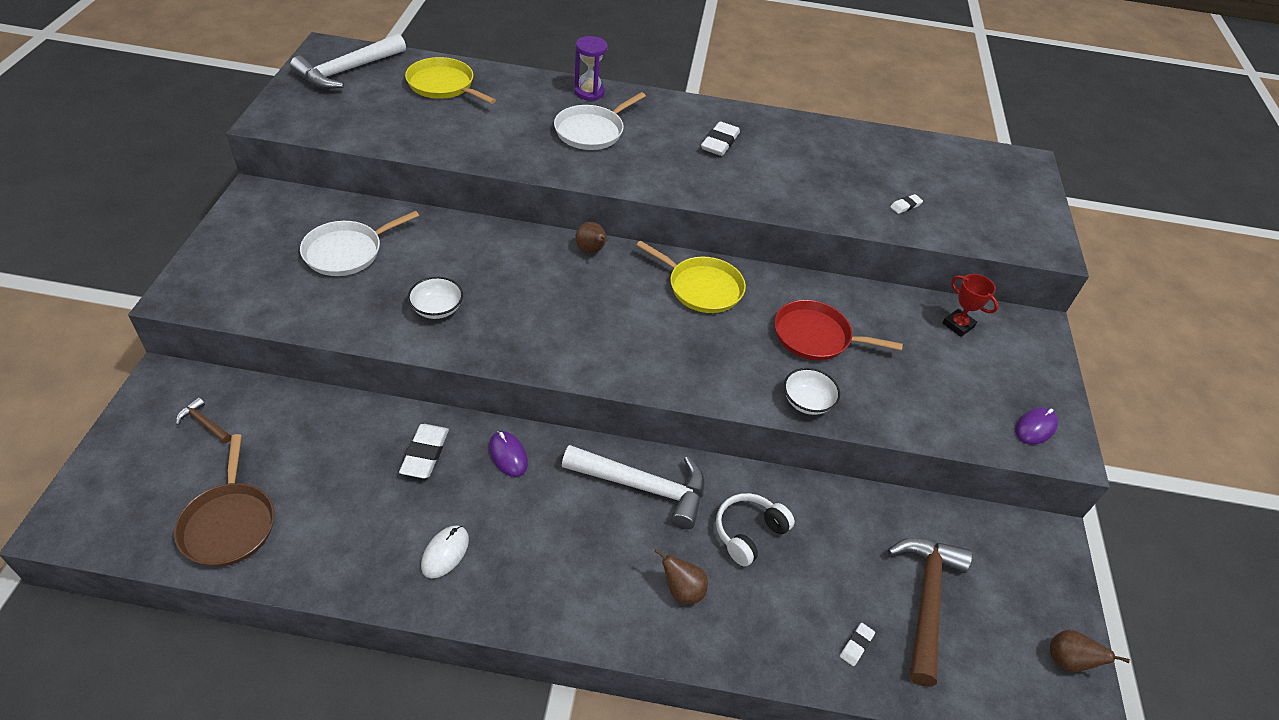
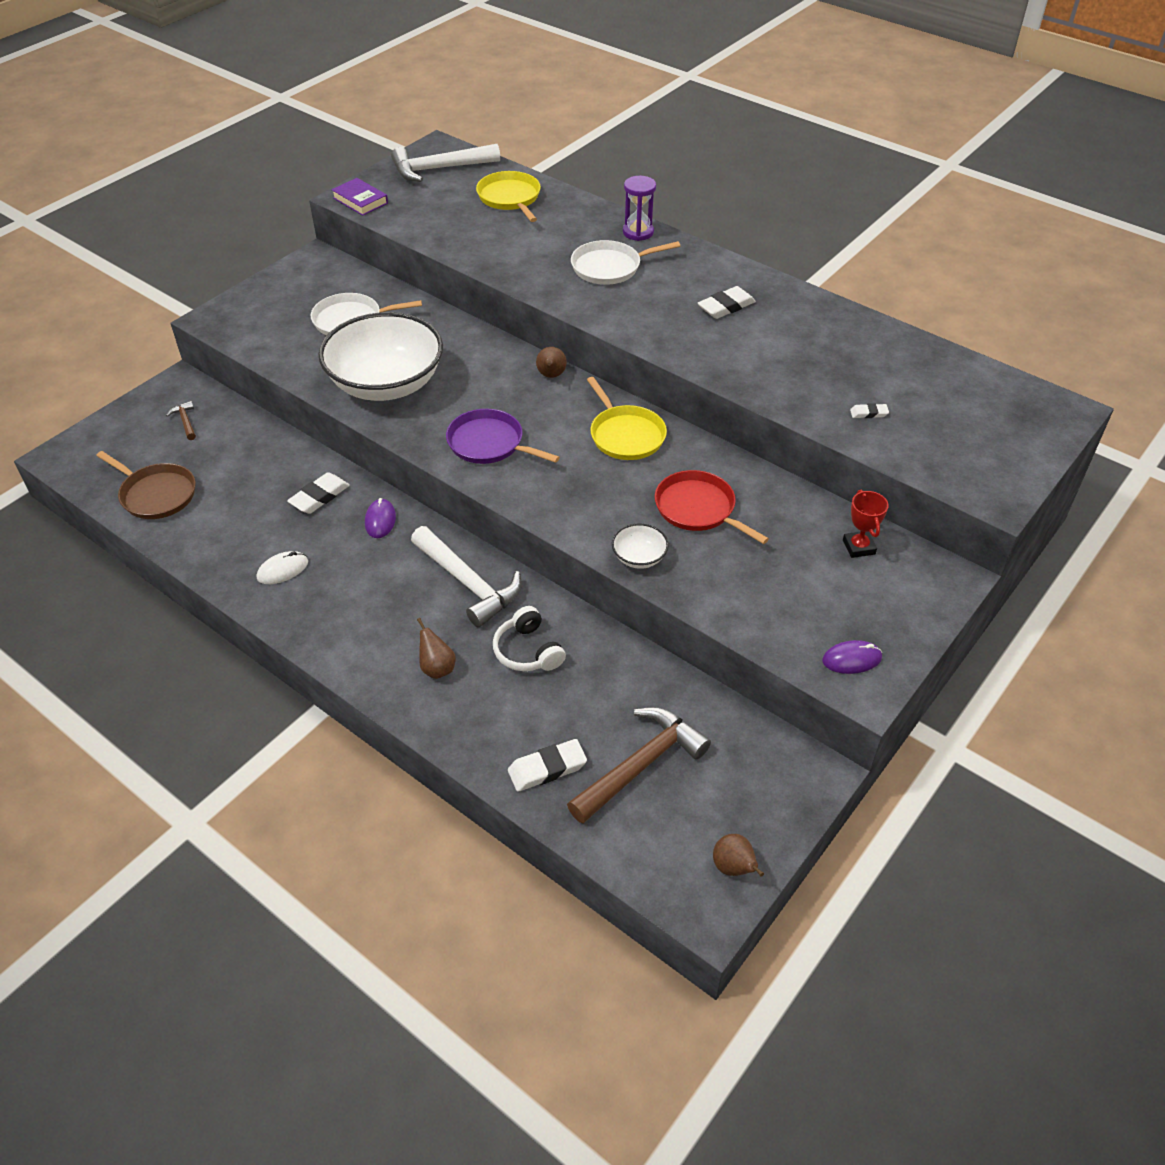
camera: 35 degrees right, 0 degrees up
brown pan [174,434,274,567] -> brown pan turned 75 degrees counterclockwise [96,451,196,519]
white bowl [408,277,463,319] -> white bowl [318,312,443,401], size x2.48
white headphones [716,493,795,566] -> white headphones turned 105 degrees counterclockwise [493,606,566,671]
white eraser [840,623,875,666] -> white eraser [508,739,587,792], size x1.83
none -> purple book [331,178,388,216]
none -> purple pan [446,409,560,464]

